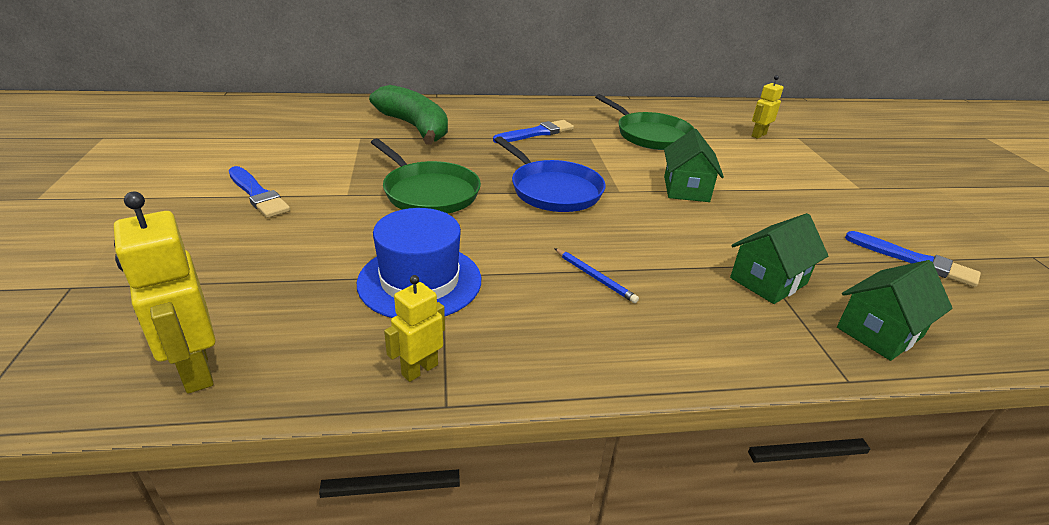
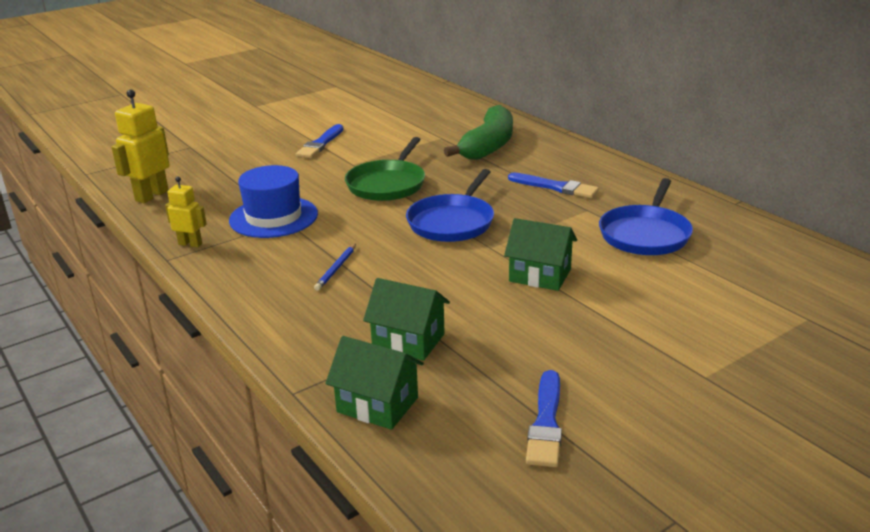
camera: 65 degrees right, 5 degrees down
green pan [595,94,694,150] -> blue pan [599,178,693,255]
green house [664,128,724,202] -> green house turned 45 degrees clockwise [504,218,577,291]
yellow robot [752,75,784,139] -> none

